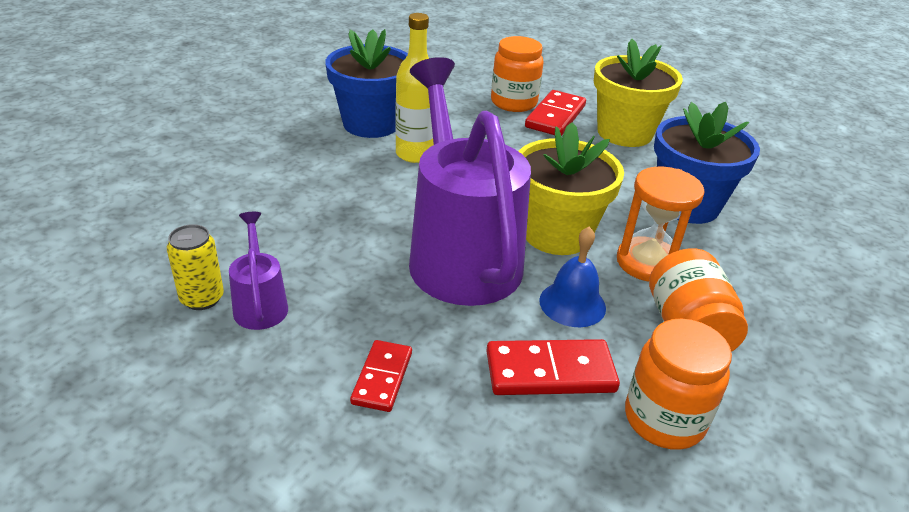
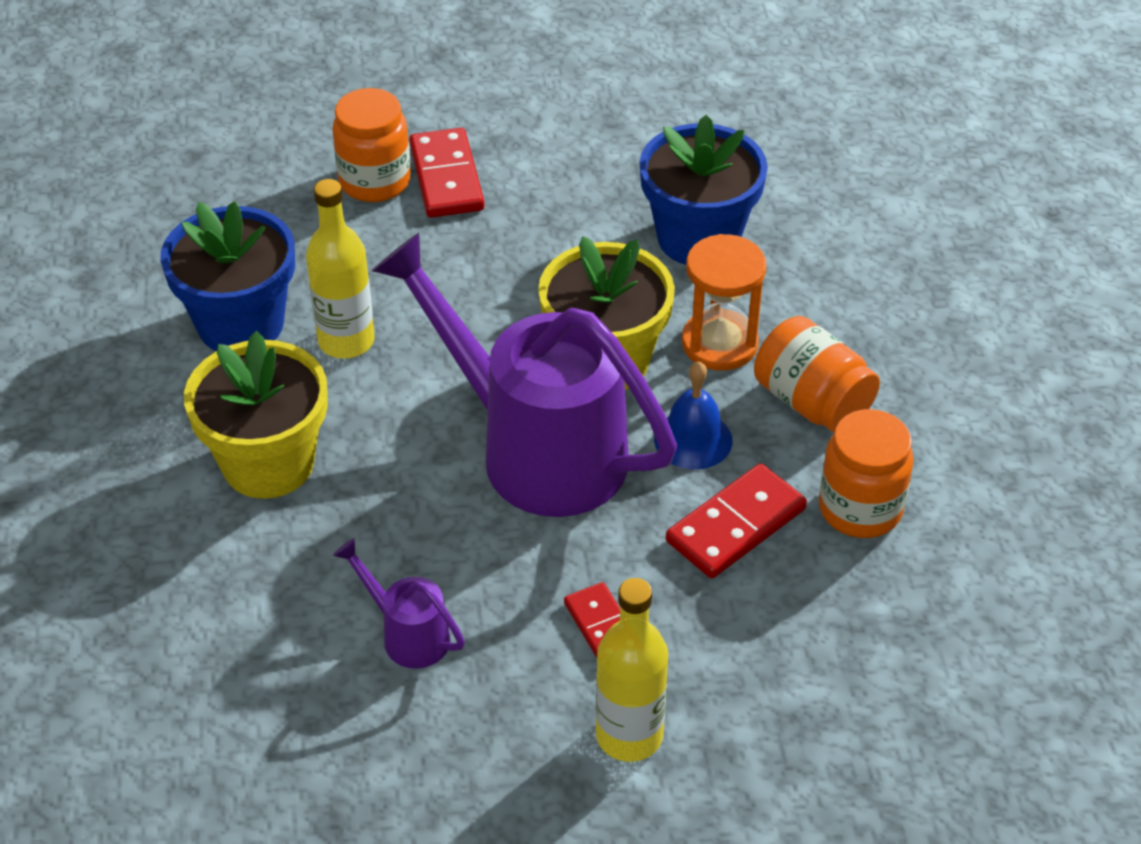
camera: 35 degrees left, 10 degrees up
yellow can [167,224,224,310] -> none
yellow flower pot [594,39,683,147] -> yellow flower pot moved to [184,331,328,499]
none -> yellow bottle [596,578,668,762]

